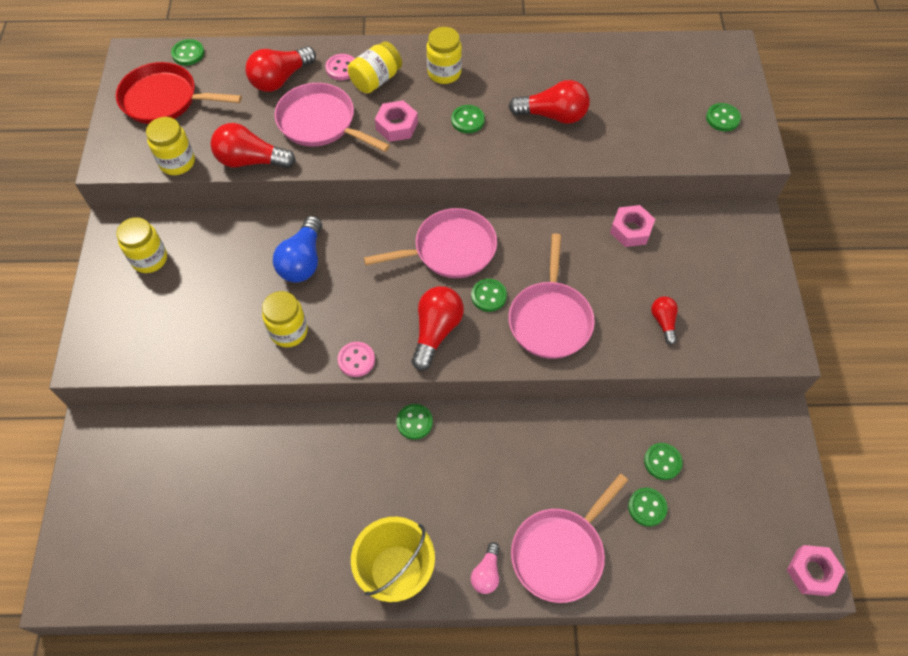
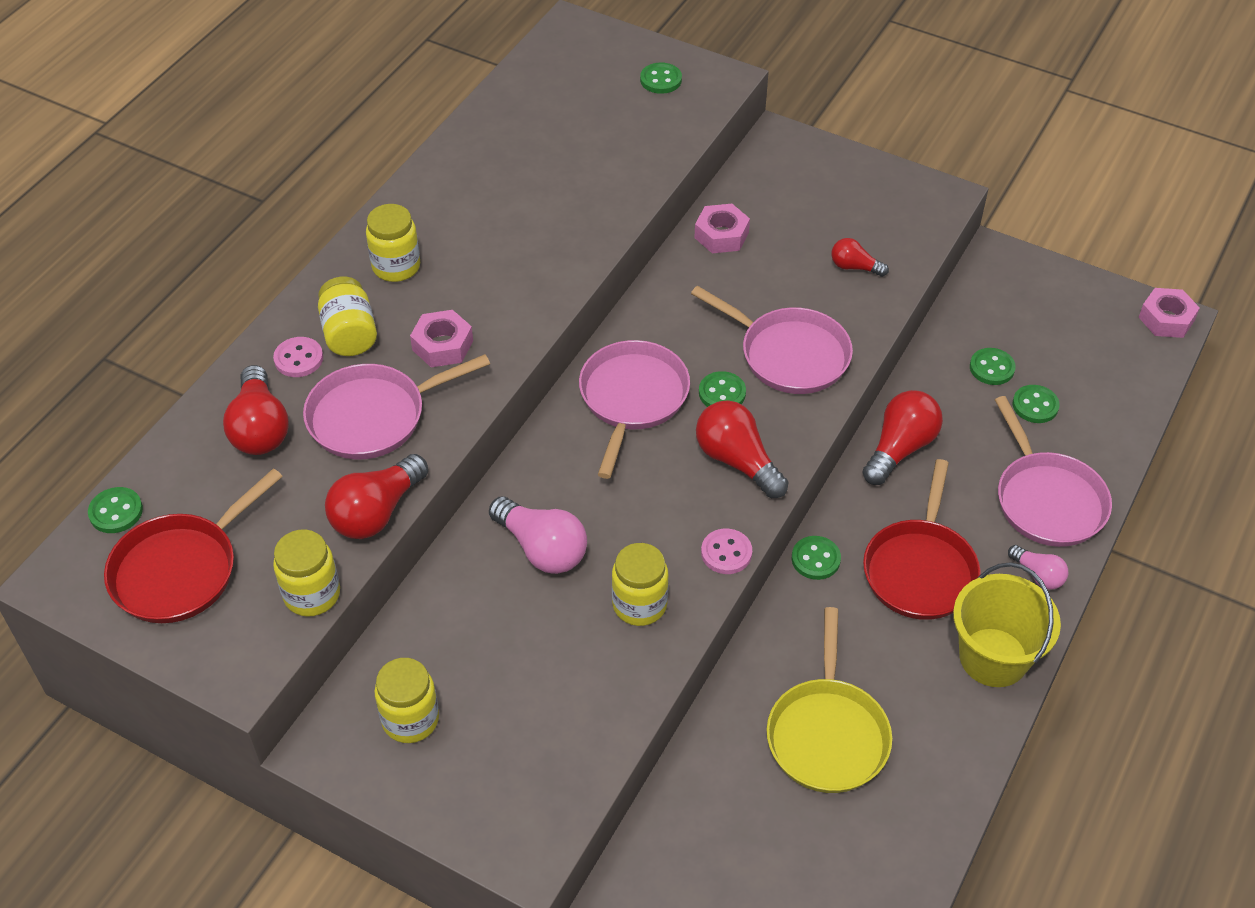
camera: 60 degrees left, 10 degrees down
blue light bulb [273,216,322,283] -> pink light bulb [489,496,587,574]
green button [451,105,485,133] -> none
red light bulb [508,80,590,124] -> red light bulb moved to [862,390,943,485]
none -> yellow pan [767,607,893,793]
none -> red pan [863,459,981,620]

